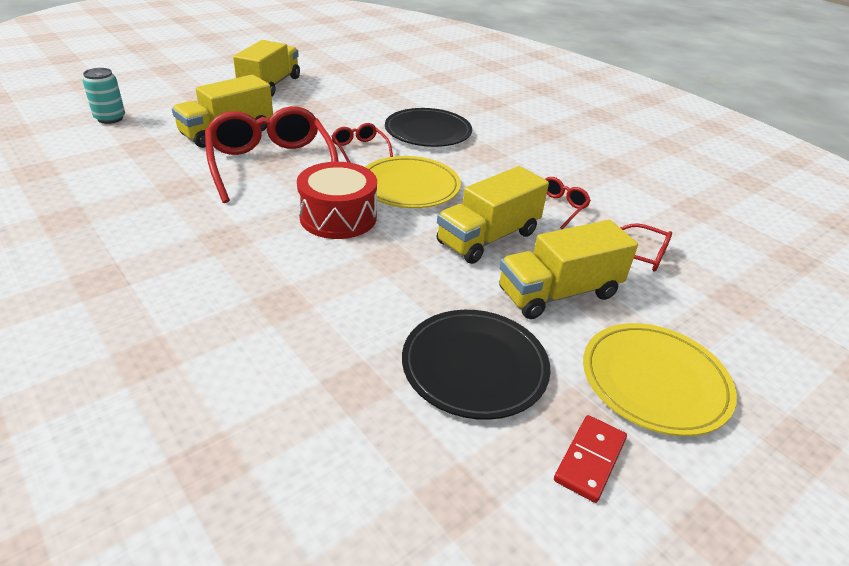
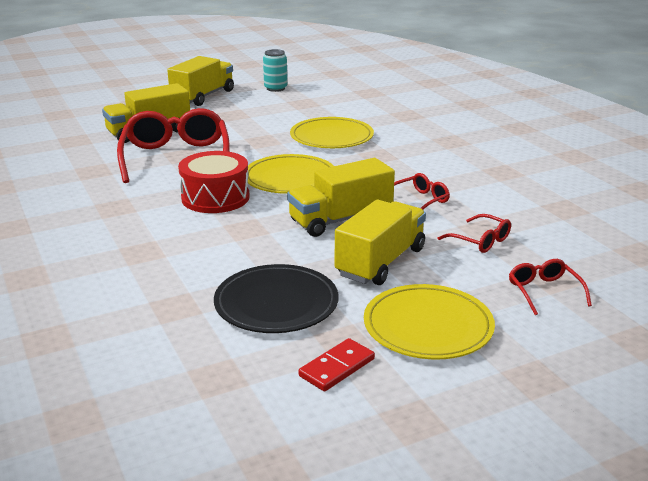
camera: 15 degrees right, 10 degrees down
turquoise can [83,68,125,124] -> turquoise can moved to [263,49,287,92]
red glasses [332,123,393,163] -> red glasses moved to [509,259,592,315]
black plate [385,108,472,147] -> yellow plate [290,117,374,148]
yellow truck [499,220,638,319] -> yellow truck turned 135 degrees clockwise [335,200,426,285]

